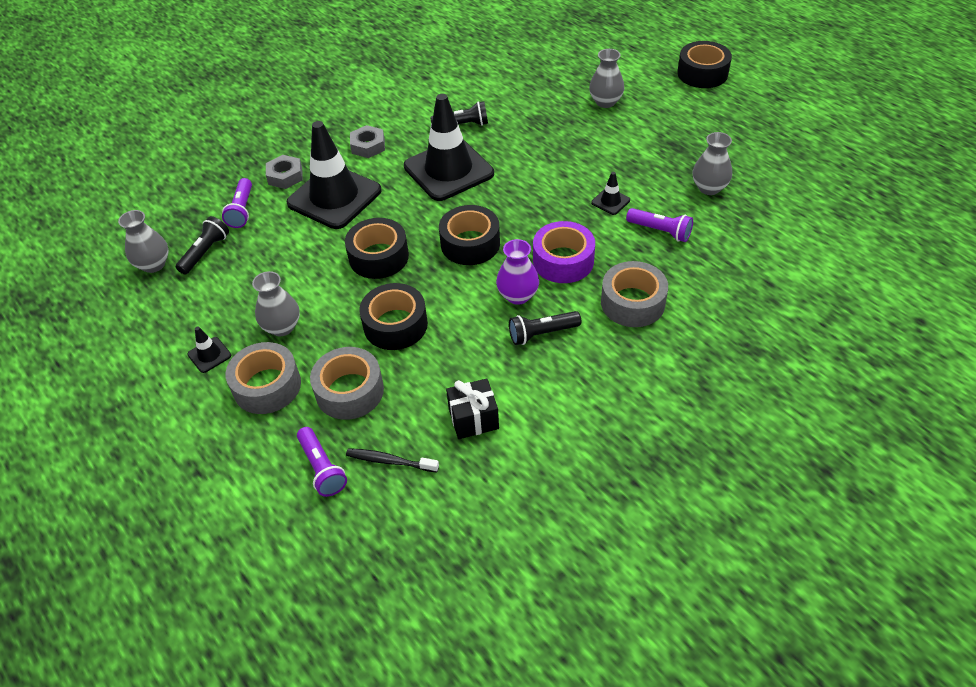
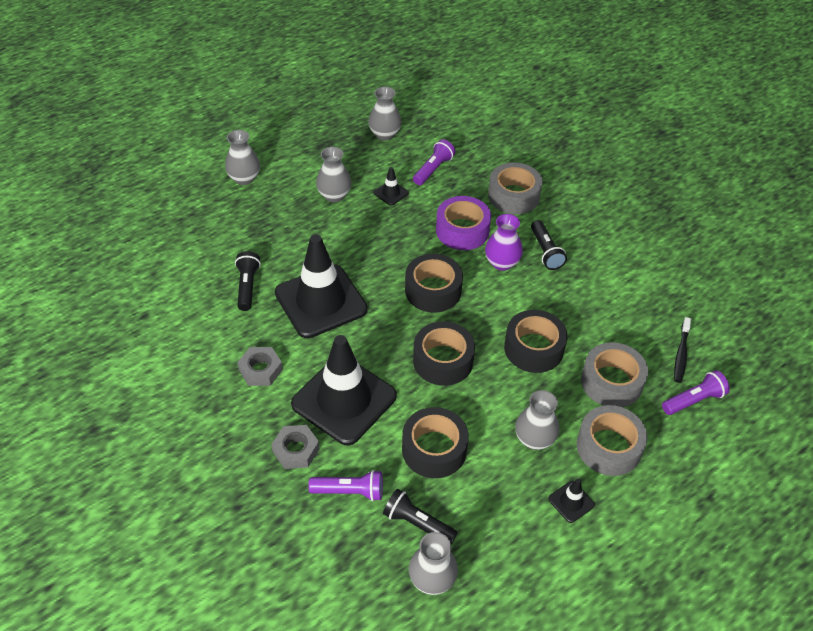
camera: 90 degrees left, 0 degrees up
black gift [446,378,499,439] -> none
black tape [677,41,732,88] -> black tape moved to [402,407,469,478]
none -> grey vase [316,147,351,202]

